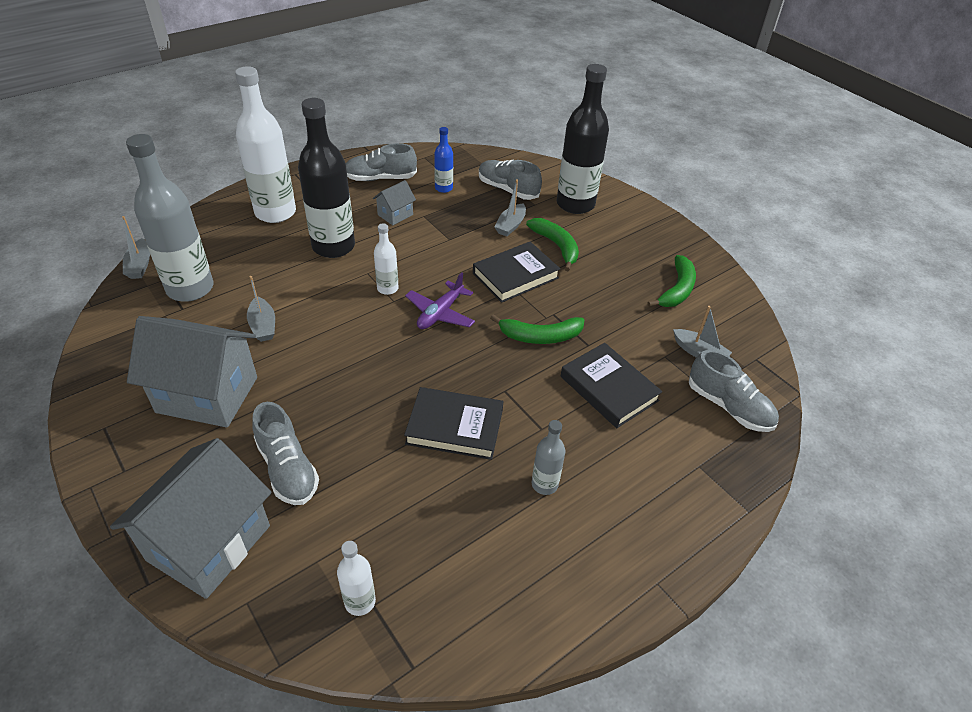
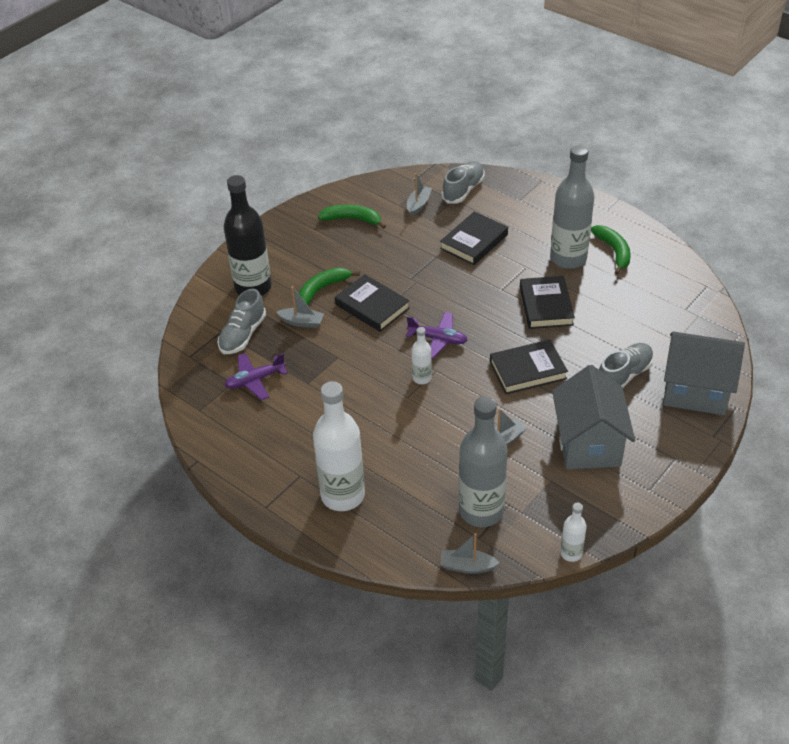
camera: 100 degrees left, 0 degrees up
grey boat [122,216,150,279] -> grey boat turned 150 degrees counterclockwise [441,533,500,574]
black bottle [298,98,355,258] -> none
white bottle [337,541,376,616] -> white bottle moved to [560,503,587,562]
grey shoe [346,143,417,181] -> none
grey house [373,180,416,225] -> none
blue bottle [434,127,453,193] -> purple plane [224,353,288,400]
green banana [490,314,584,344] -> green banana moved to [591,225,631,275]
grey bottle [532,420,565,495] -> grey bottle [550,145,594,269], size x2.12
none -> black book [490,340,568,394]

